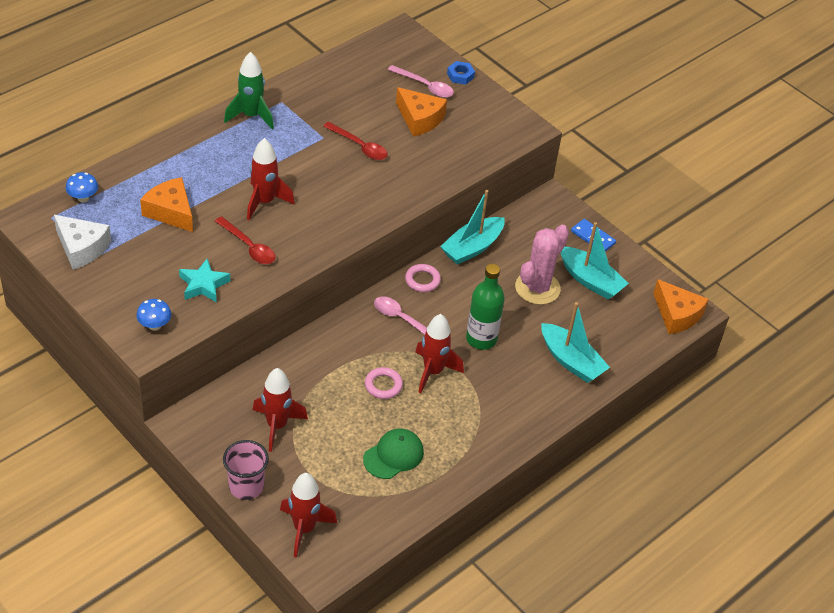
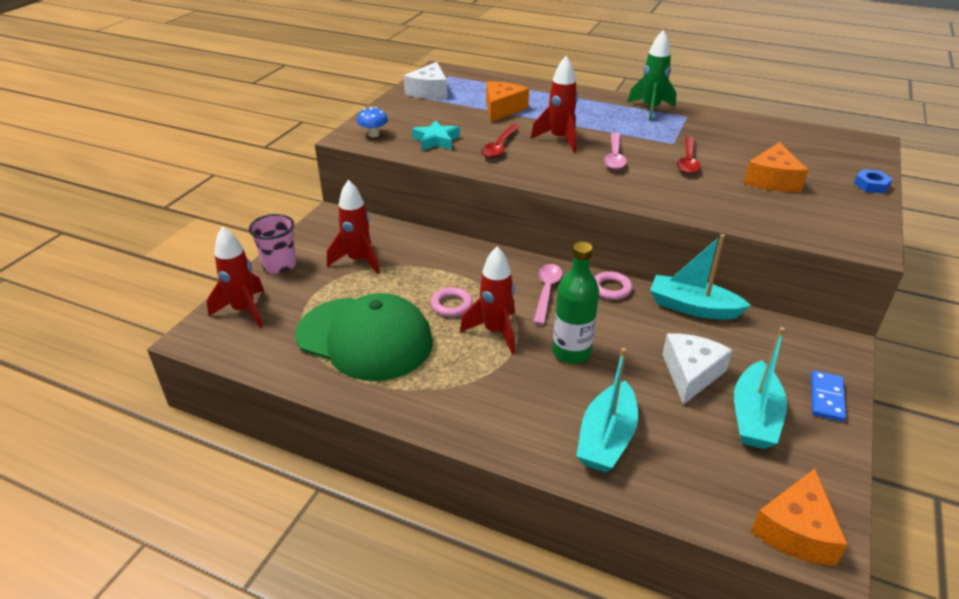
camera: 70 degrees right, 10 degrees down
blue mushroom [65,172,98,203] -> none
green cap [363,429,424,479] -> green cap [296,293,433,381], size x1.95
pink spoon [388,65,454,98] -> pink spoon moved to [604,133,627,170]
pink cactus [515,225,569,305] -> white cheese [662,334,733,405]

